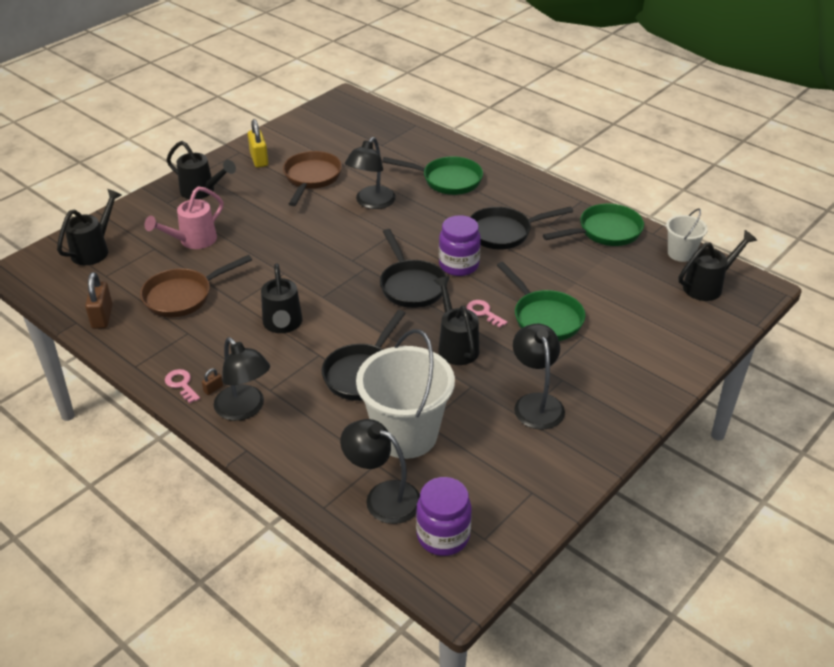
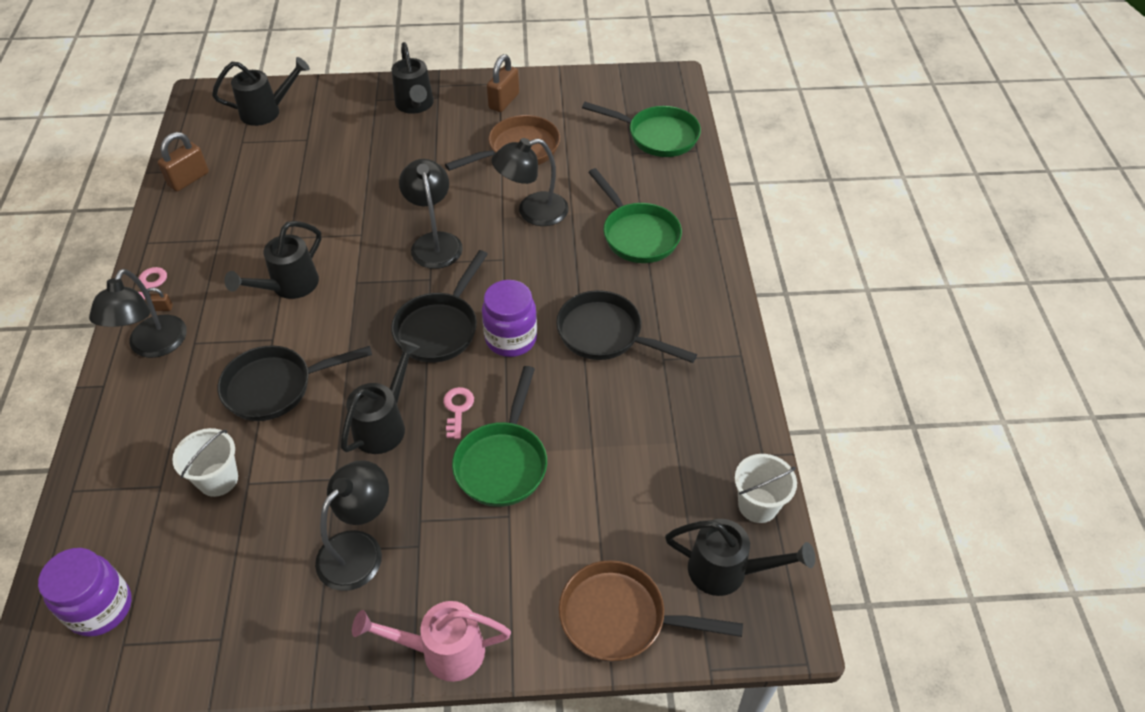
camera: 45 degrees right, 10 degrees up
brown pan [140,255,252,317] -> brown pan moved to [559,560,743,662]
pink watering can [144,186,224,249] -> pink watering can moved to [352,601,511,682]
yellow padlock [248,119,268,168] -> brown padlock [487,54,519,112]
black lamp [340,419,420,524] -> black lamp moved to [399,159,463,269]
white bucket [356,329,455,459] -> white bucket [172,428,238,497], size x0.52
green pan [543,204,644,246] -> green pan moved to [582,102,701,157]

